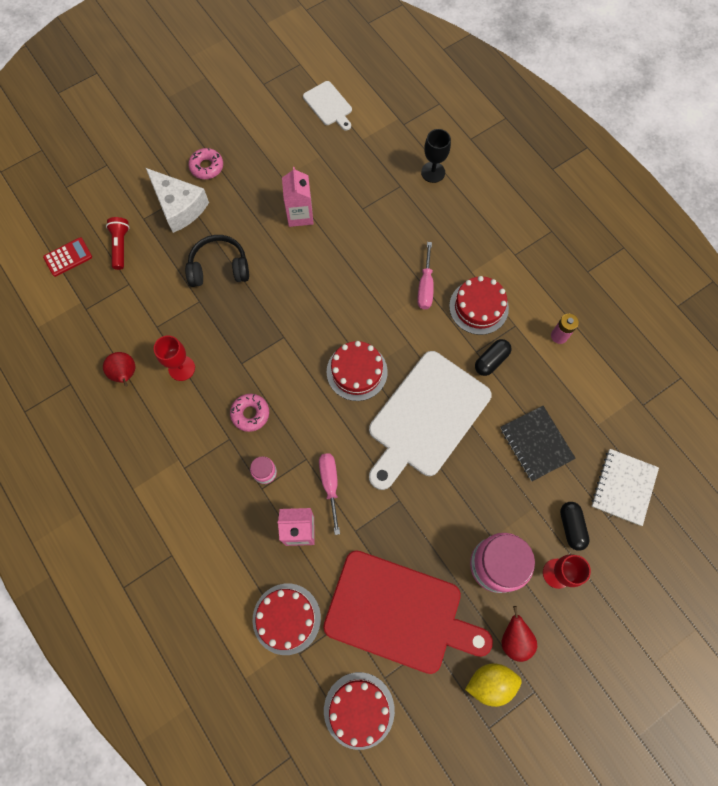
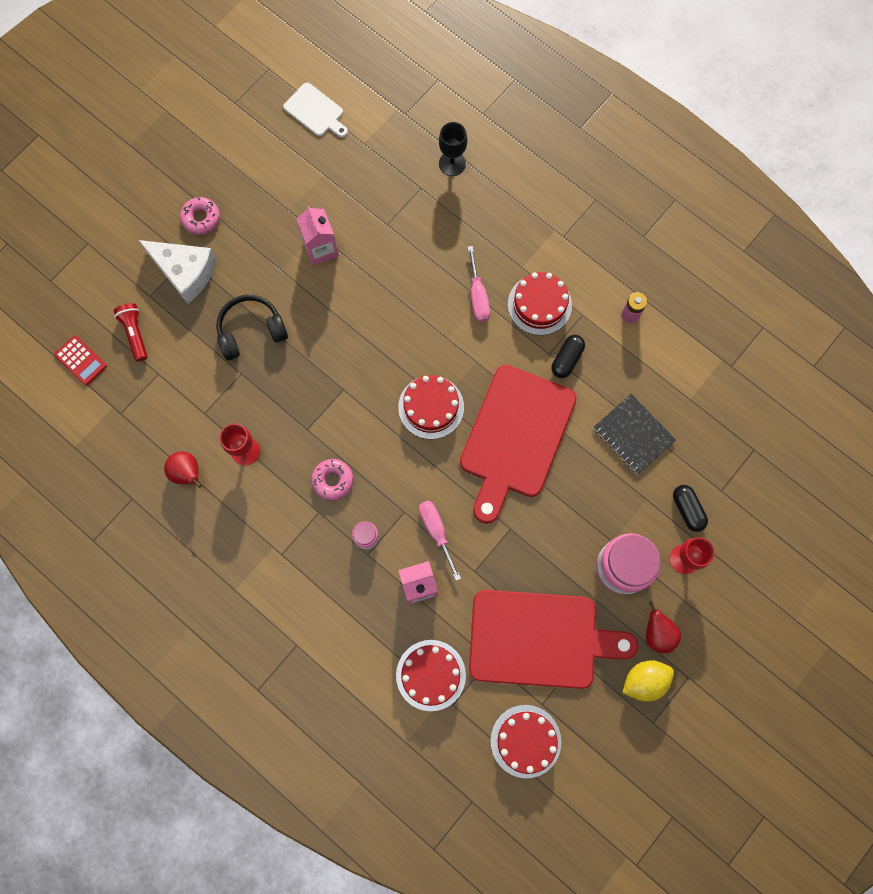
camera: 15 degrees left, 5 degrees up
red calculator [43,237,92,277] -> red calculator turned 90 degrees clockwise [54,335,107,386]
white cutting board [369,351,492,490] -> red cutting board [460,365,577,524]
white notebook [591,449,659,526] -> none

